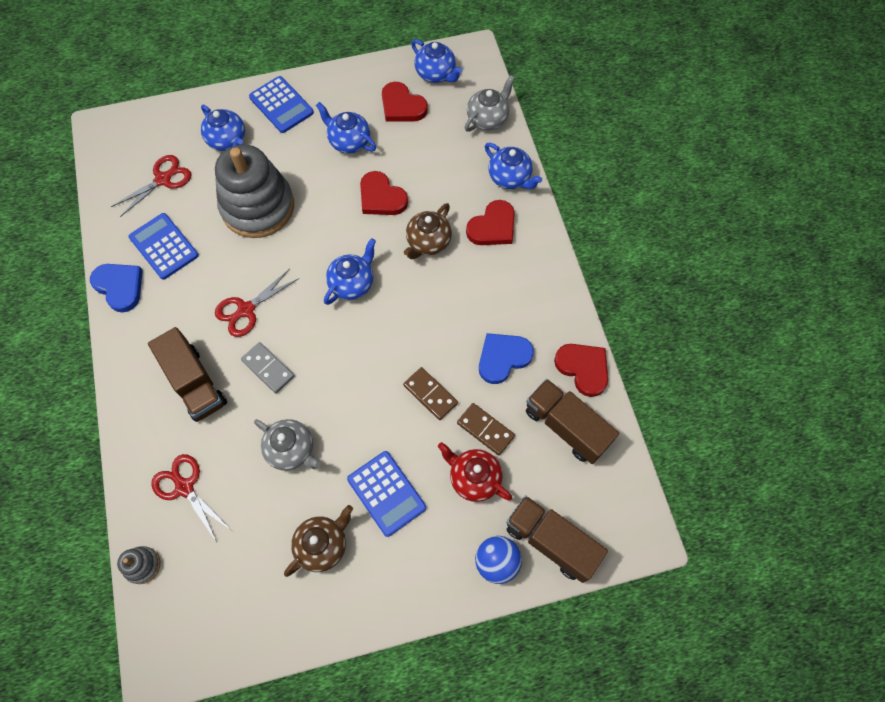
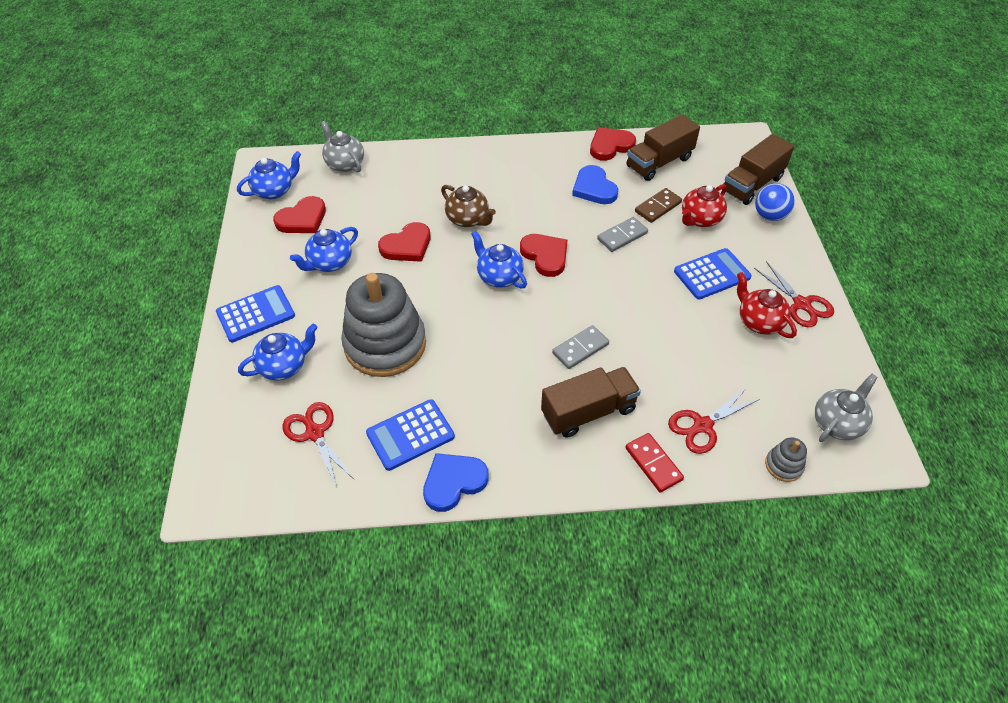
camera: 80 degrees left, 15 degrees down
red scissors [215,269,298,337] -> red scissors moved to [754,261,834,327]
grey teapot [254,419,321,471] -> grey teapot moved to [815,374,878,442]
brown teapot [284,505,353,577] -> red teapot [737,272,797,338]
brown domino [403,367,458,420] -> grey domino [597,217,648,252]
red heart [466,200,515,245] -> red heart moved to [520,234,568,277]
blue teapot [485,143,542,189] -> none
none -> red domino [625,433,684,493]

